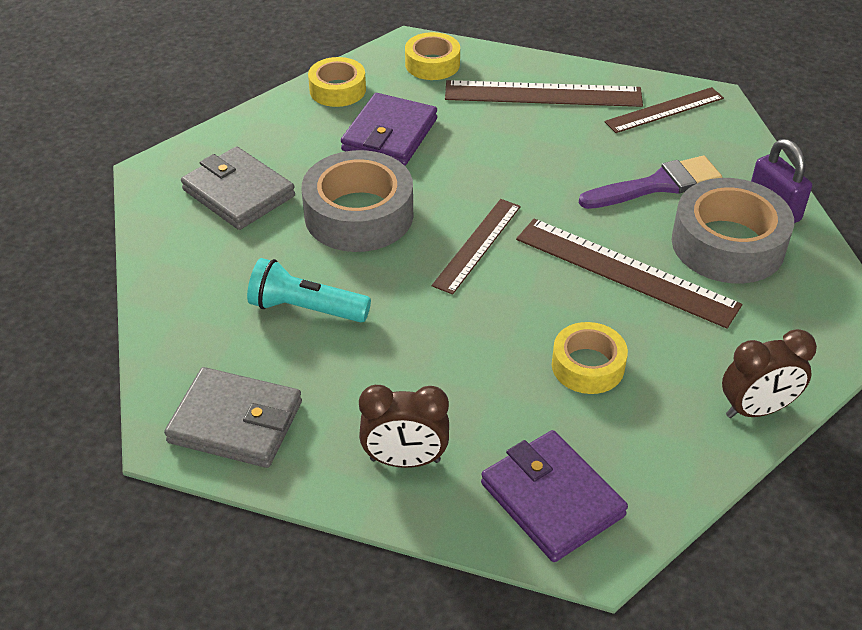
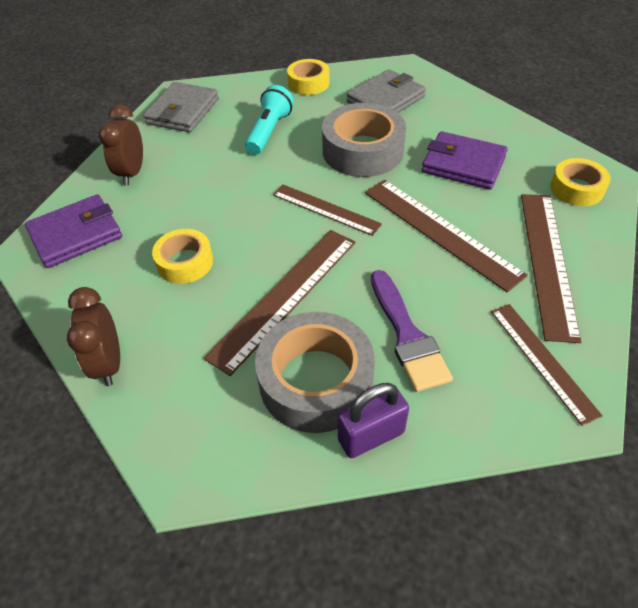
camera: 95 degrees right, 5 degrees up
yellow tape [308,57,366,107] -> yellow tape moved to [287,59,330,95]
none -> brown ruler [365,180,528,293]

